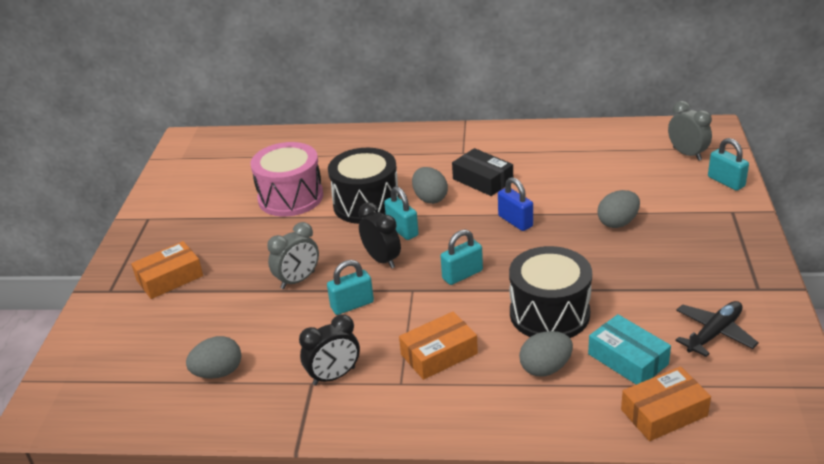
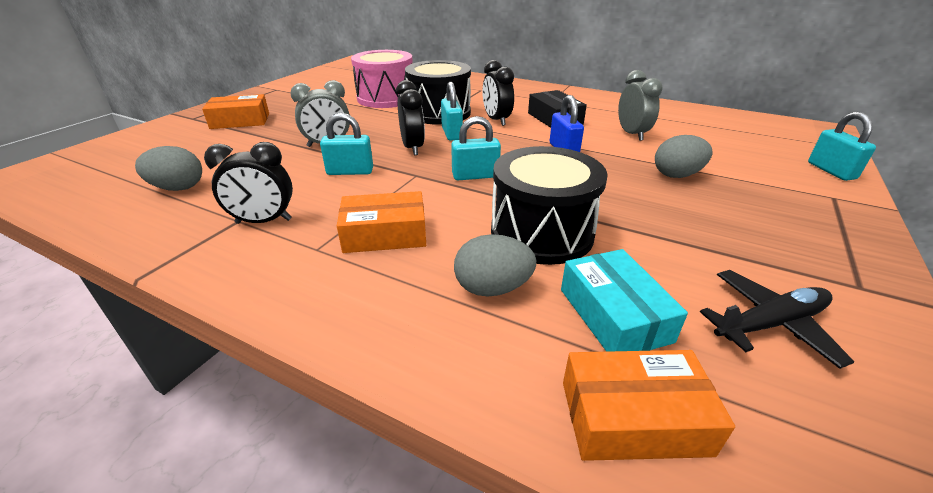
camera: 20 degrees right, 0 degrees up
grey egg [412,167,448,204] -> black clock [482,60,514,126]
grey clock [668,101,712,161] -> grey clock moved to [618,70,663,141]

